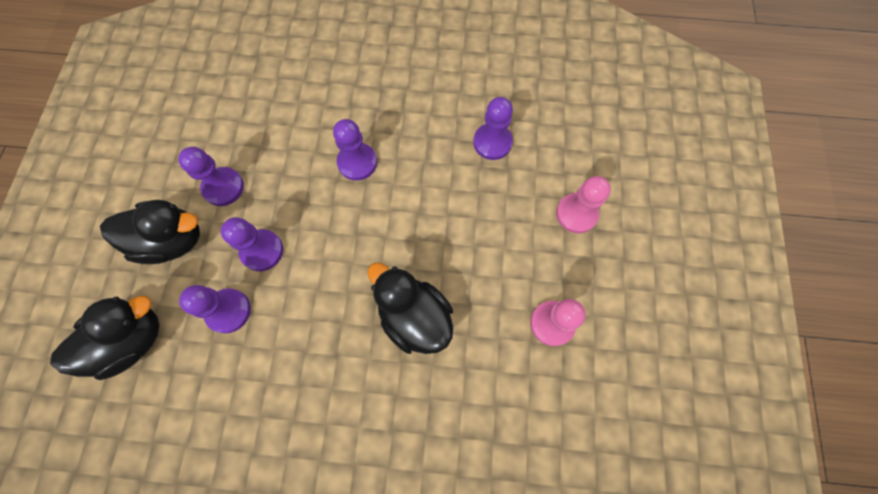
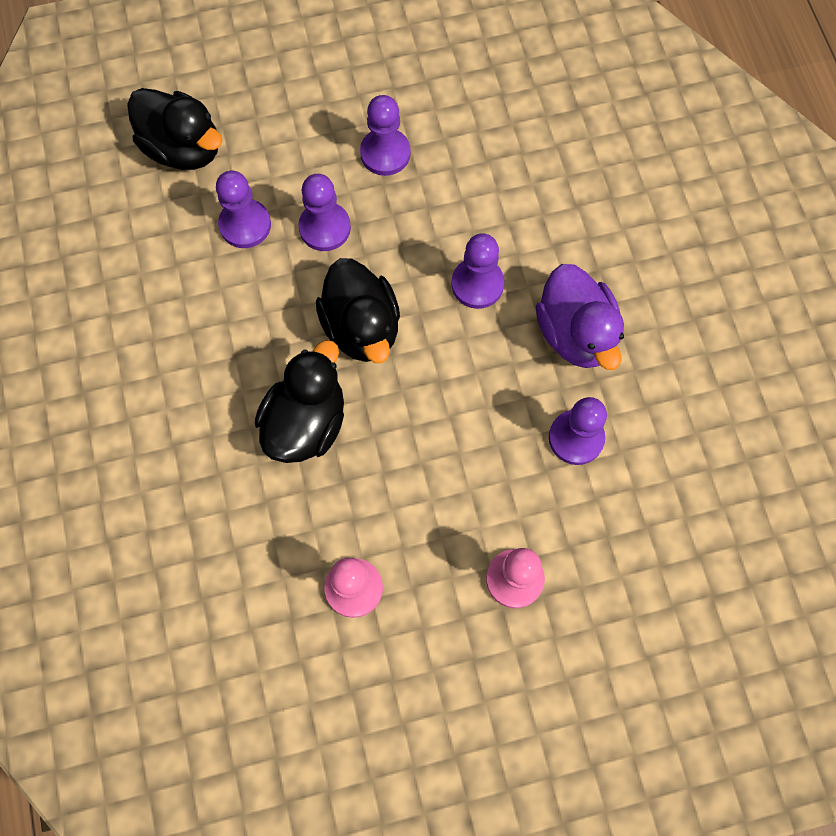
camera: 70 degrees right, 0 degrees up
black duck [100,200,200,264] -> black duck moved to [316,258,400,363]
none -> purple duck [536,264,624,370]

